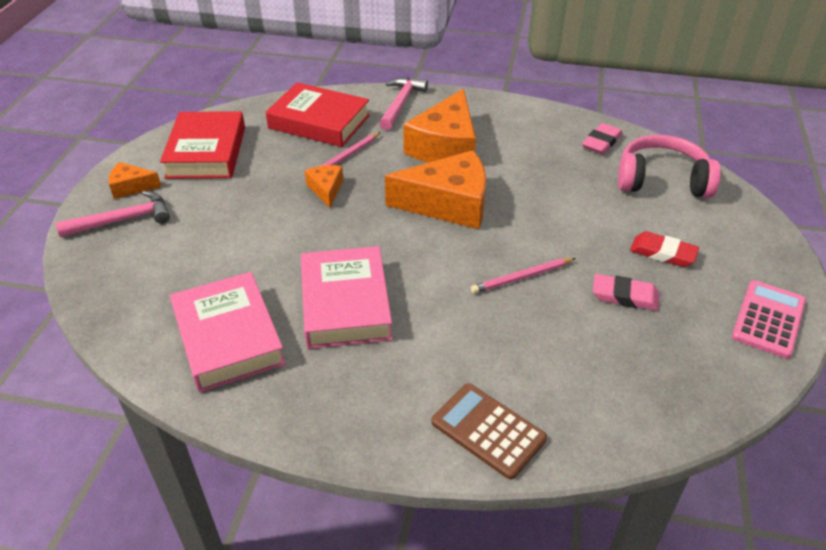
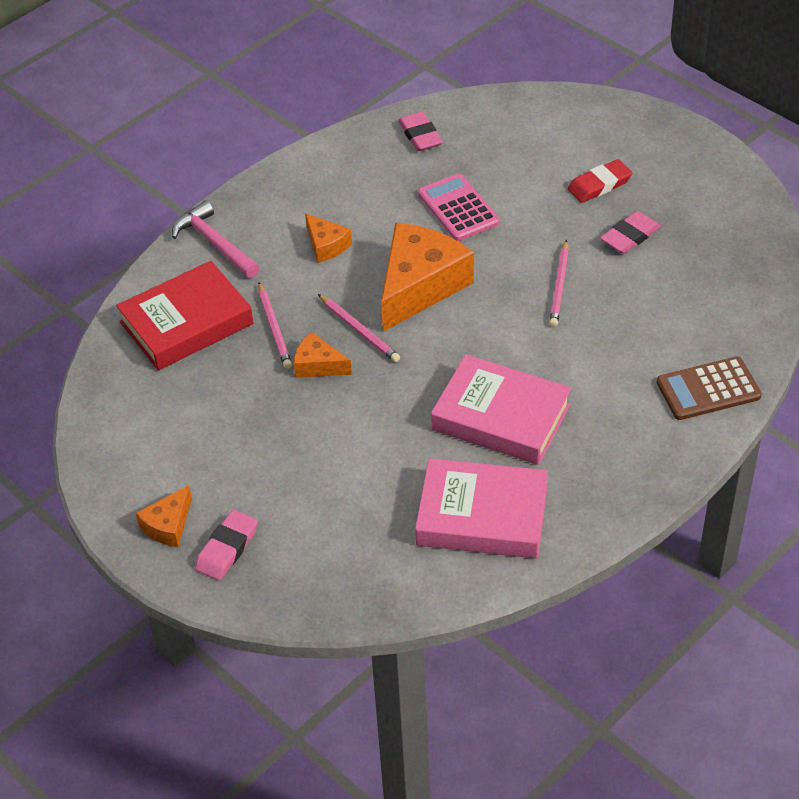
camera: 55 degrees left, 5 degrees up
pink hammer [56,191,170,237] -> pink eraser [195,510,258,581]
red book [160,111,245,179] -> none
orange cheese [403,89,476,163] -> orange cheese [305,213,352,263], size x0.49
pink headphones [618,135,721,198] -> none
pink calculator [732,280,806,359] -> pink calculator moved to [418,173,500,241]
none -> pink pencil [318,294,400,362]

